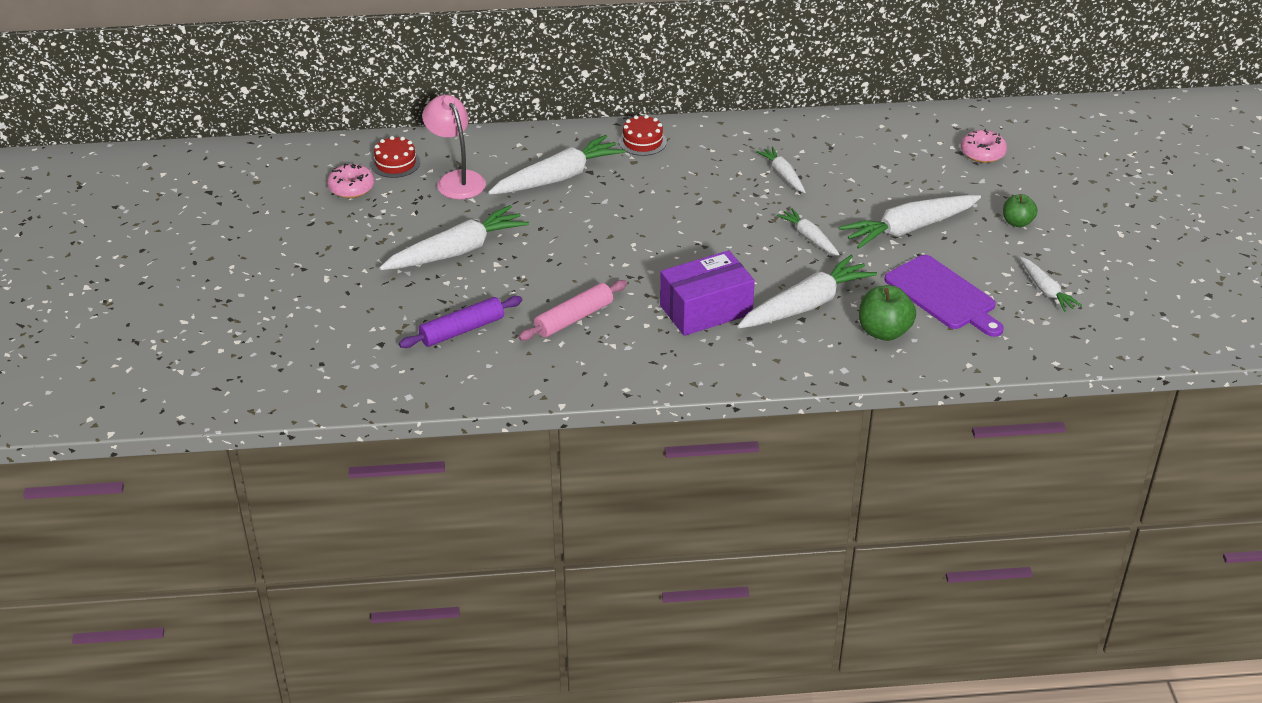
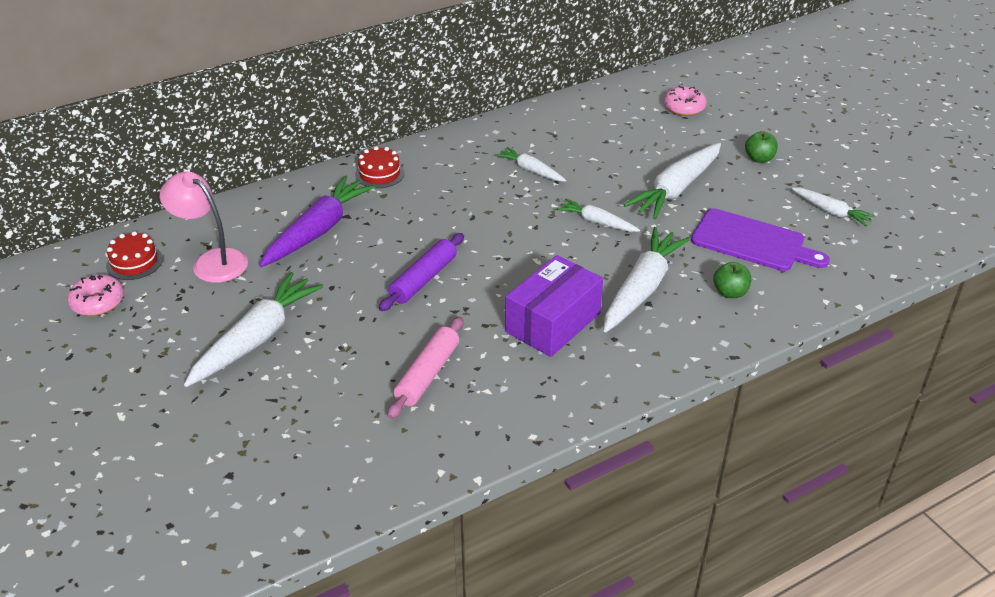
camera: 25 degrees left, 0 degrees up
purple rolling pin [399,296,522,348] -> purple rolling pin moved to [379,233,464,311]
white carrot [488,135,625,195] -> purple carrot [259,175,375,267]
green apple [859,285,916,341] -> green apple [713,262,752,298], size x0.64

